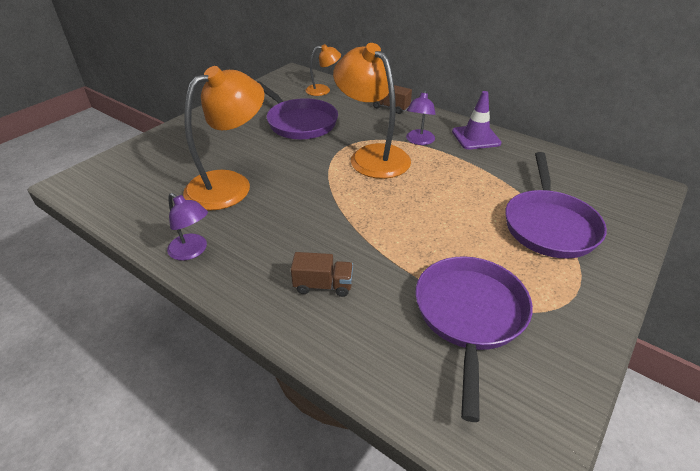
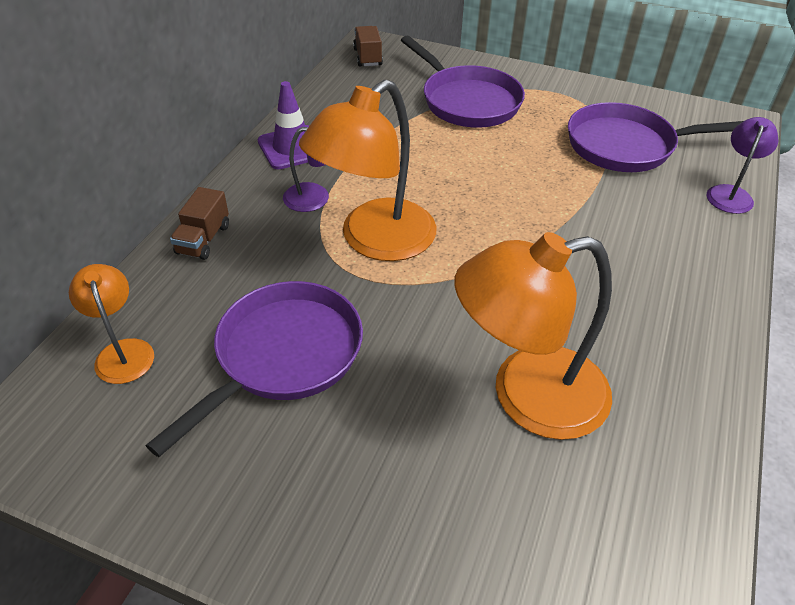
camera: 105 degrees left, 5 degrees up
purple lamp [167,193,208,261] -> purple lamp moved to [707,117,779,214]
orange lamp [183,66,265,211] -> orange lamp turned 45 degrees counterclockwise [454,232,612,440]
brown truck [291,252,353,297] -> brown truck moved to [353,26,383,67]
purple pan [505,152,607,259] -> purple pan turned 60 degrees clockwise [401,36,525,128]

